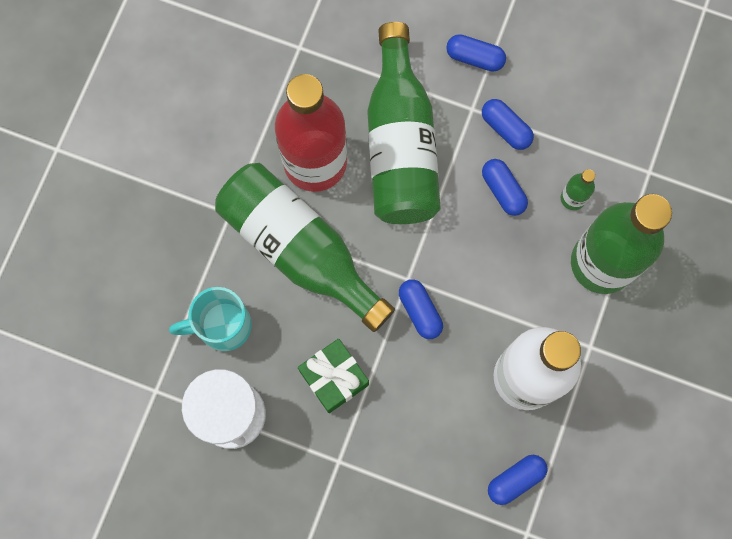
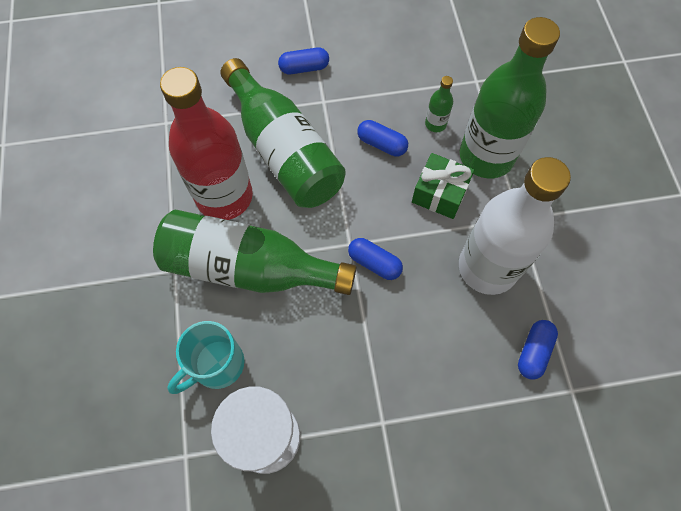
camera: 30 degrees left, 10 degrees down
green gift [298,339,369,413] -> green gift moved to [412,153,474,219]
blue capsule [482,99,534,150] -> none

